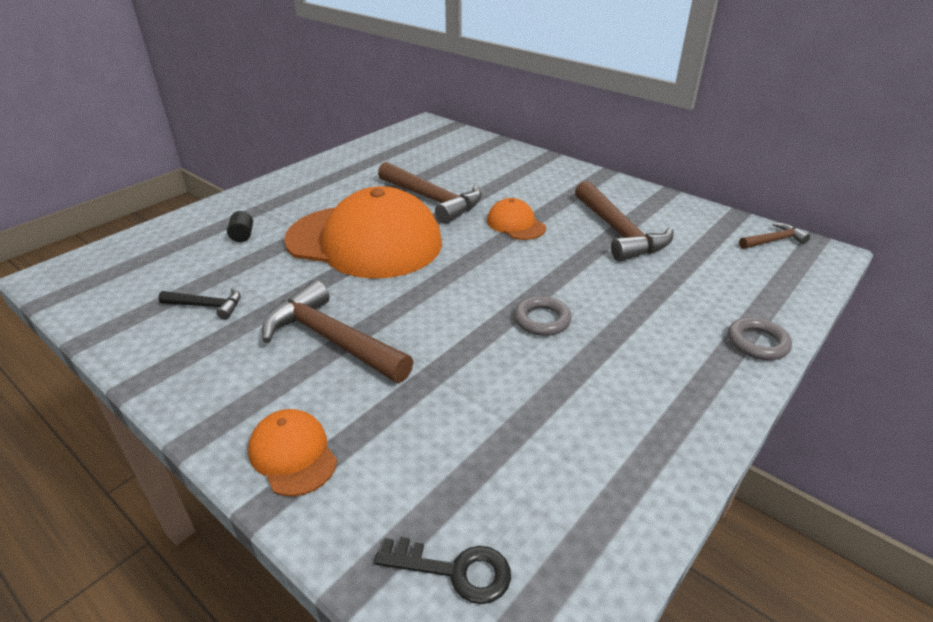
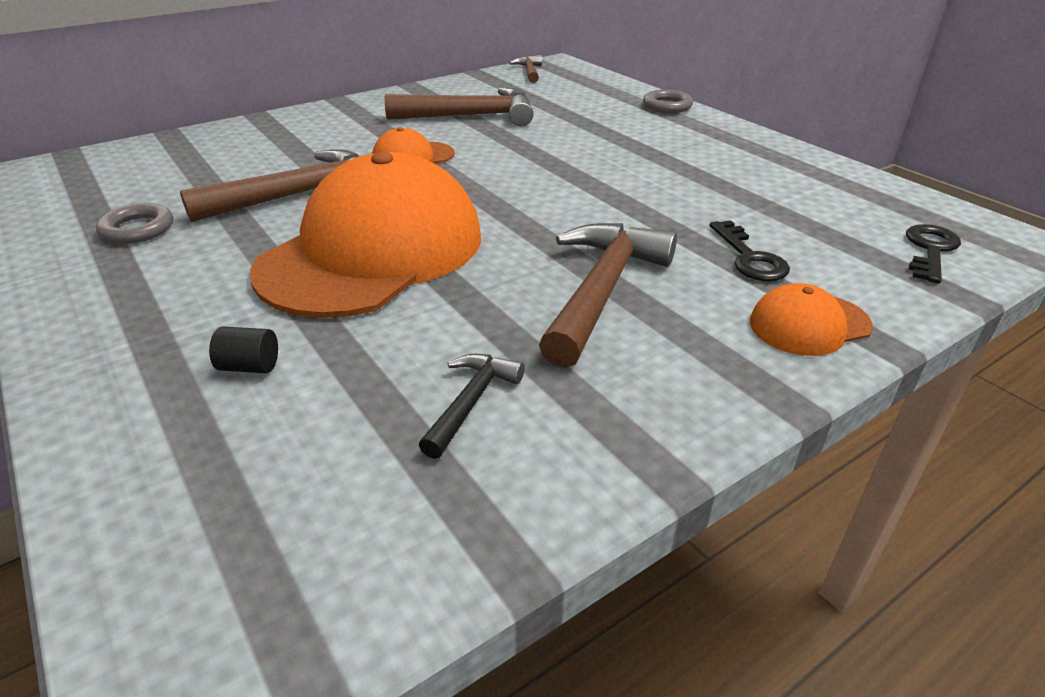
camera: 75 degrees left, 0 degrees up
brown hammer [262,280,414,383] -> brown hammer turned 150 degrees clockwise [539,223,677,368]
grey ring [514,296,572,336] -> grey ring moved to [96,203,173,244]
none -> black key [709,220,790,281]

